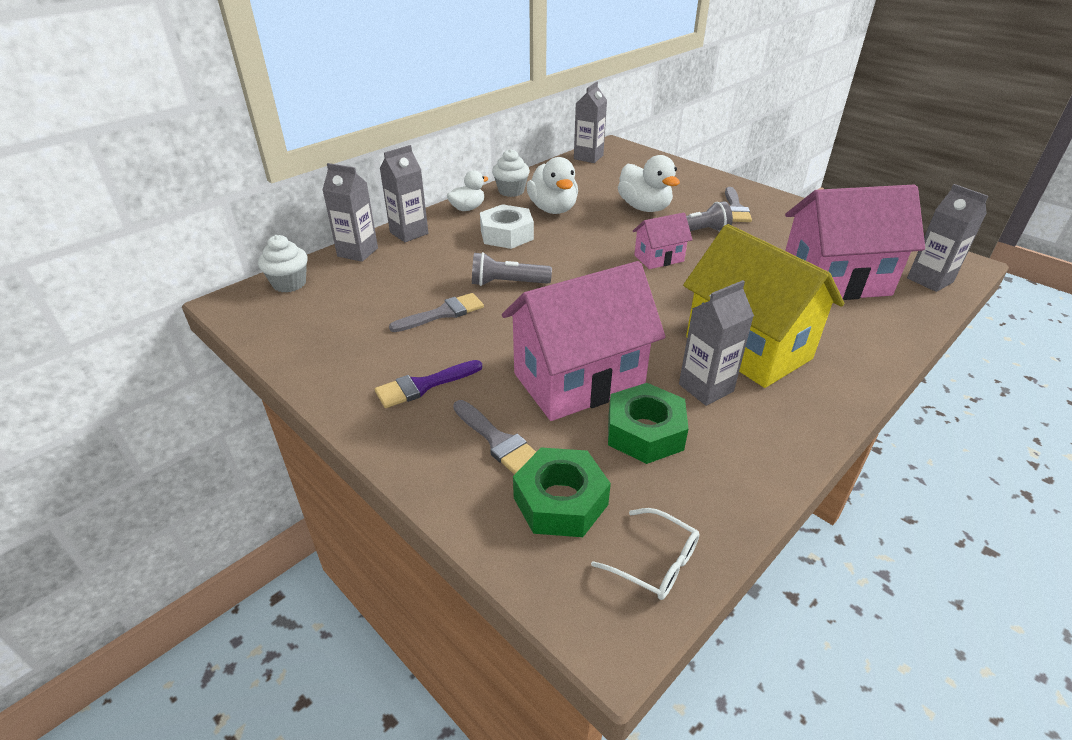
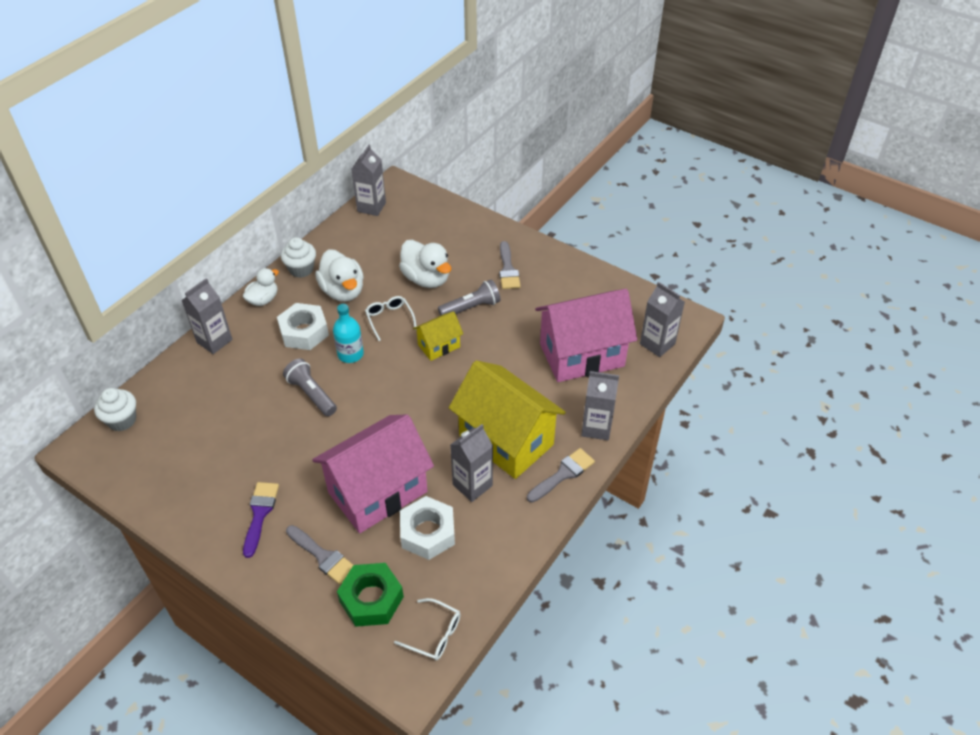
camera: 10 degrees left, 10 degrees up
grey carton [322,163,378,262] -> grey carton moved to [581,371,619,440]
purple brush [375,360,482,408] -> purple brush turned 135 degrees clockwise [243,482,279,558]
grey brush [389,293,484,332] -> grey brush moved to [527,448,595,503]
grey flashlight [472,252,552,286] -> grey flashlight turned 60 degrees clockwise [283,358,337,416]
green nut [608,383,689,464] -> white nut [400,496,455,560]
pink house [633,213,693,269] -> yellow house [413,311,463,361]
none -> turquoise bottle [333,304,364,363]
none -> white glasses [365,296,417,341]

